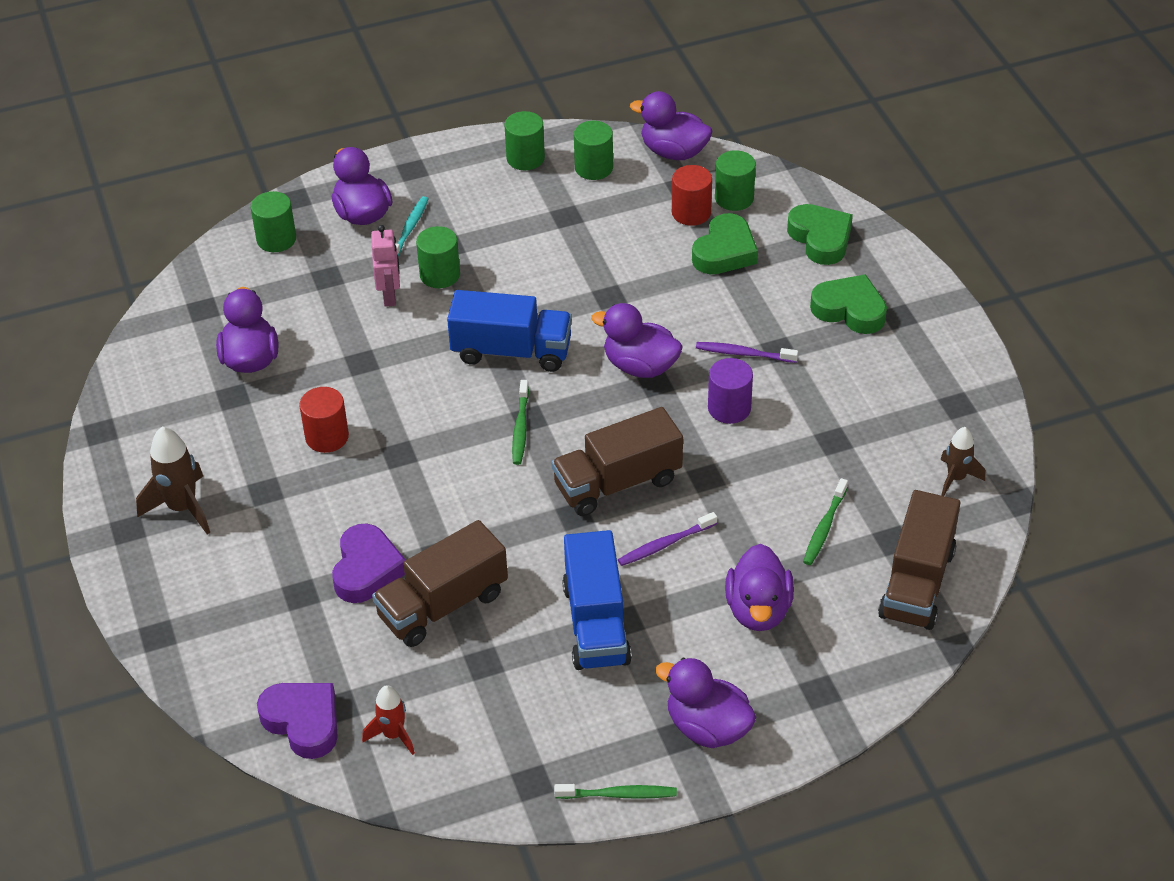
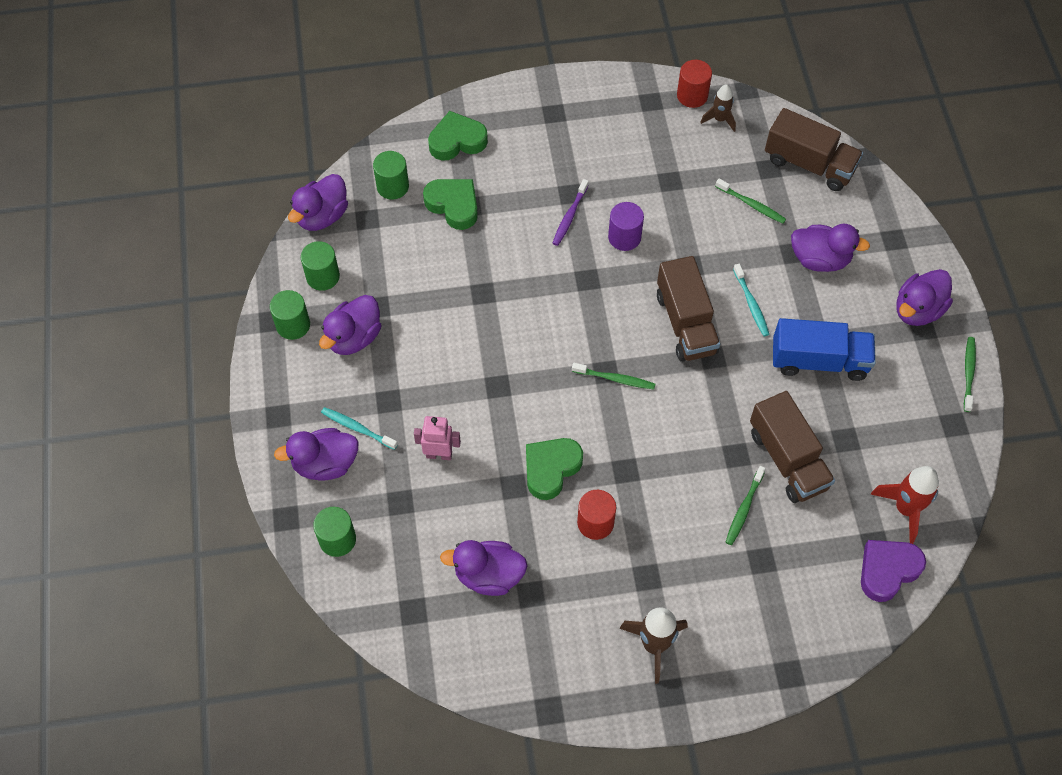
camera: 80 degrees left, 15 degrees up
purple heart [332,524,406,603] -> green toothbrush [726,466,766,545]
red rocket [362,685,415,755] -> red rocket [871,466,939,544], size x1.57
green cylinder [416,226,460,288] -> none
blue truck [447,290,572,372] -> none
purple duck [591,303,683,378] -> purple duck moved to [319,295,381,355]
purple toothbrush [618,512,717,566] -> turquoise toothbrush [733,264,769,336]
red cylinder [672,165,712,226] -> red cylinder moved to [677,60,712,108]
green heart [810,274,887,334] -> green heart moved to [526,438,583,500]

